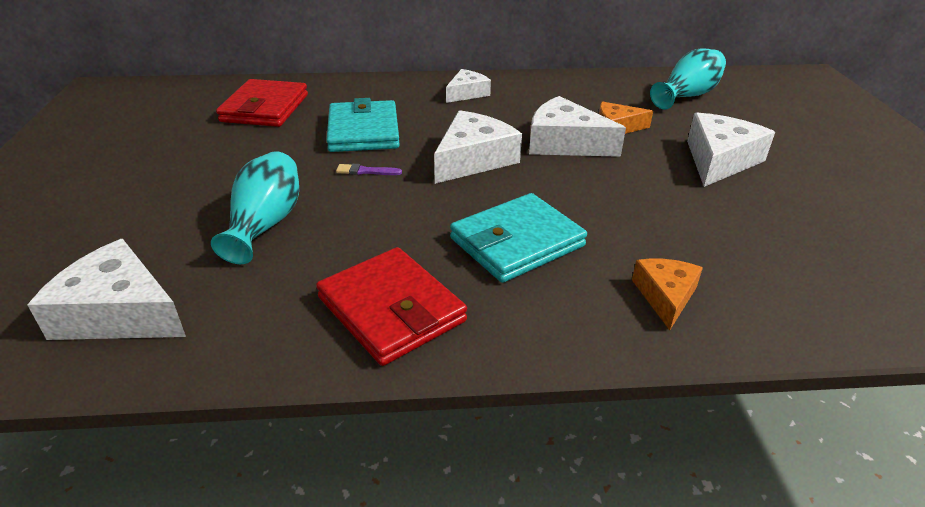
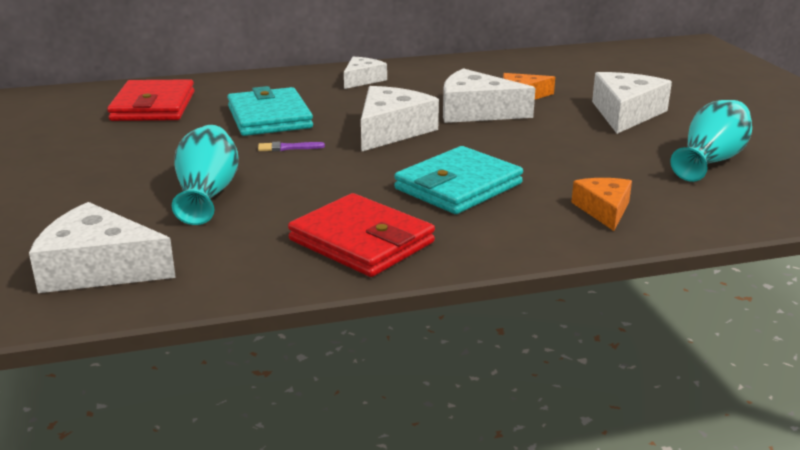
camera: 10 degrees left, 10 degrees down
turquoise vase [650,49,726,110] -> turquoise vase moved to [670,100,752,182]

